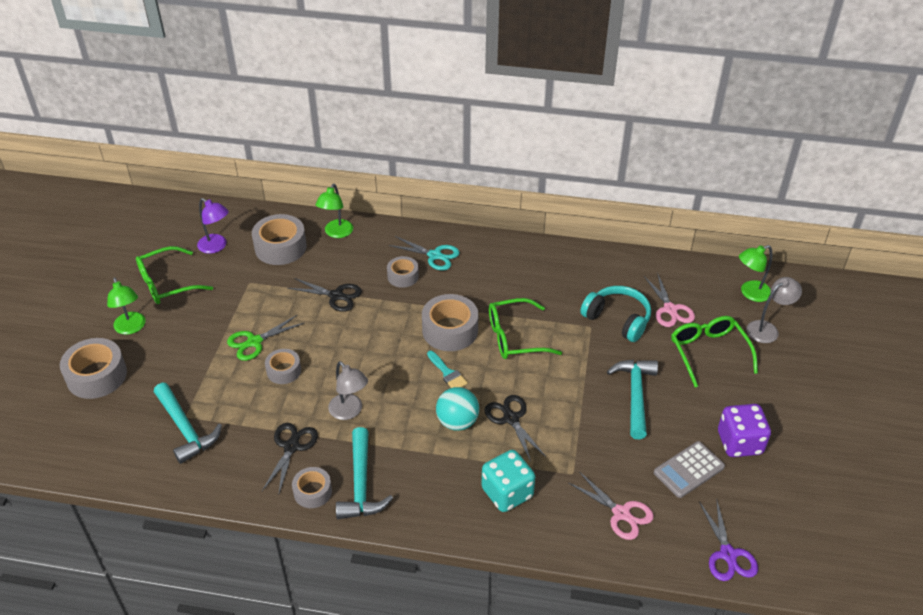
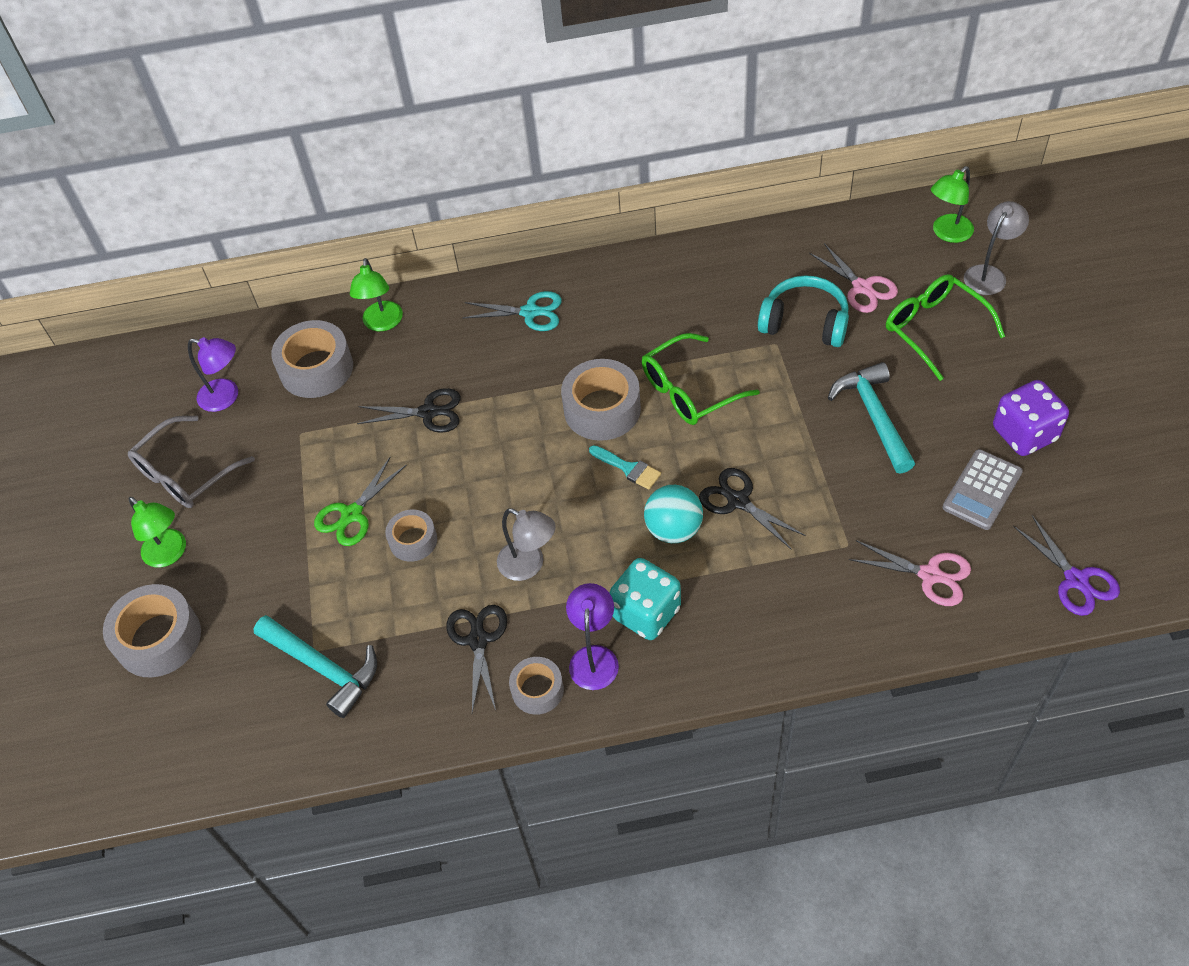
camera: 15 degrees left, 10 degrees up
green glasses [136,246,213,304] -> grey glasses [128,416,255,508]
turquoise hammer [336,427,393,519] -> purple lamp [566,583,619,690]
grey tape [387,256,419,288] -> none
turquoise dice [481,450,535,512] -> turquoise dice moved to [609,558,681,640]

